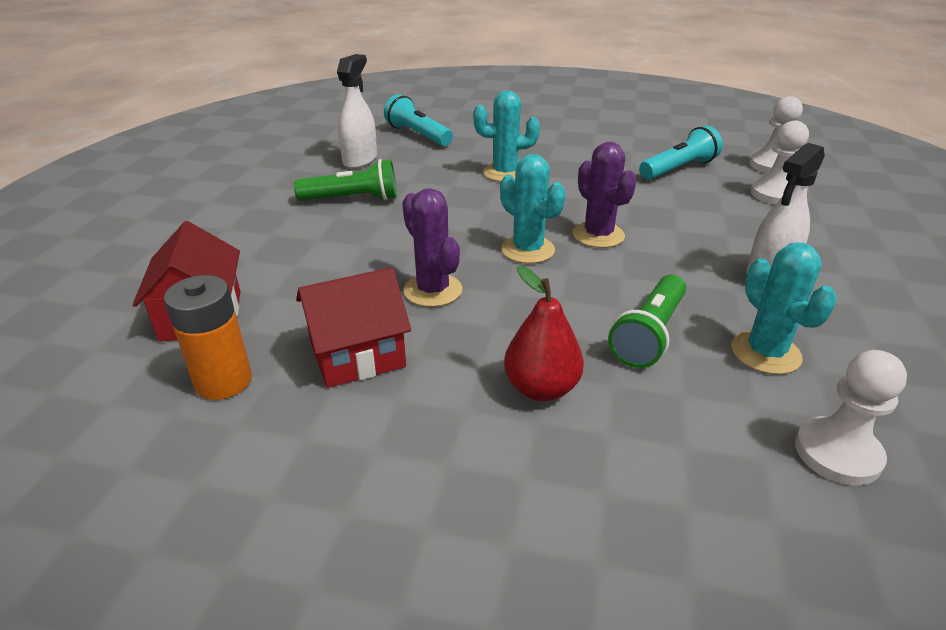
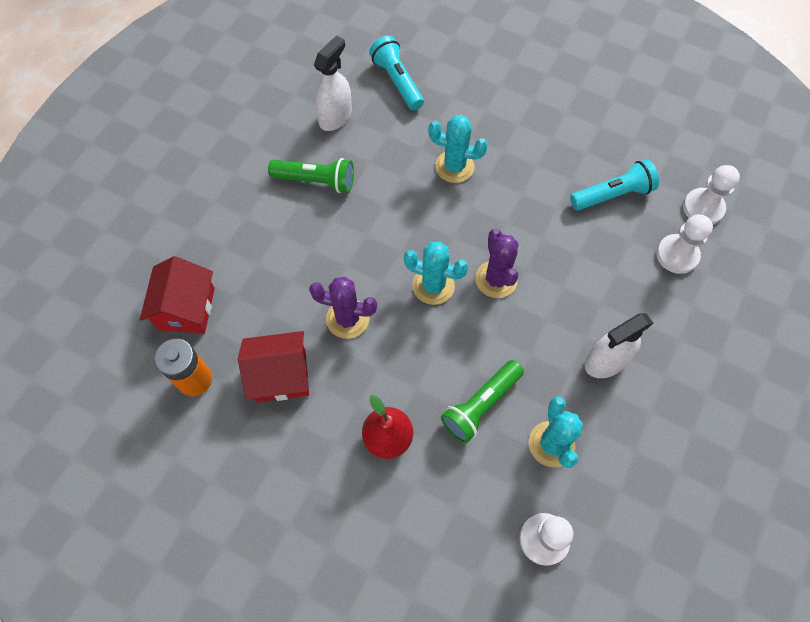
camera: 15 degrees right, 30 degrees up
purple cactus [402,188,462,307] -> purple cactus turned 60 degrees counterclockwise [309,276,377,339]
turquoise cactus [500,154,566,264] -> turquoise cactus turned 45 degrees counterclockwise [404,241,468,305]

